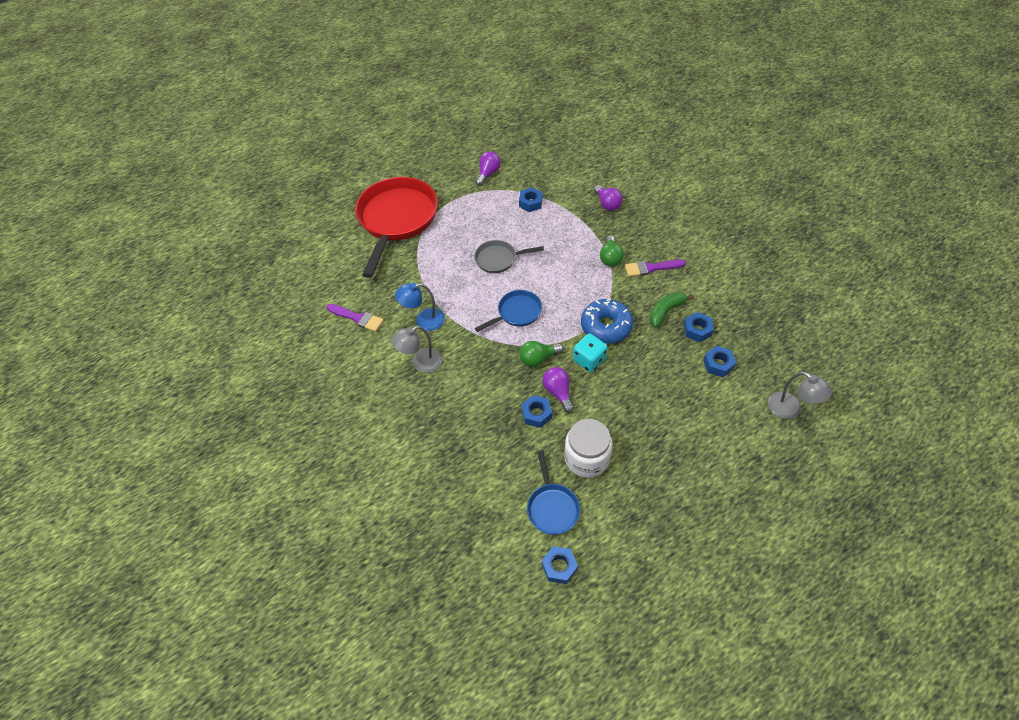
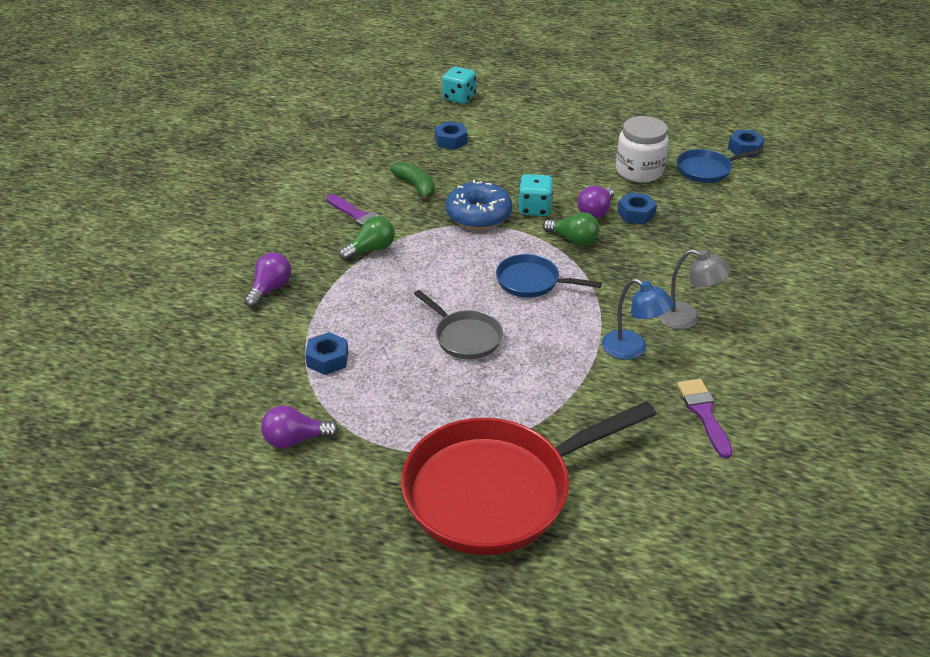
camera: 130 degrees left, 15 degrees down
blue pan [527,451,580,535] -> blue pan turned 150 degrees counterclockwise [677,148,764,183]
green banana [650,292,694,327] -> green banana turned 135 degrees counterclockwise [390,162,434,203]
blue nut [684,312,714,342] -> none
grey lamp [768,372,832,419] -> turquoise dice [442,67,476,104]

